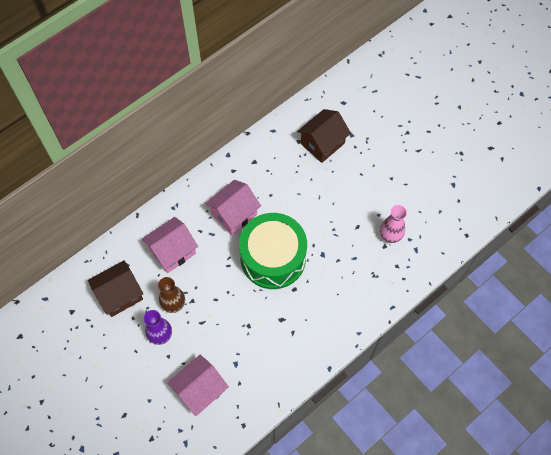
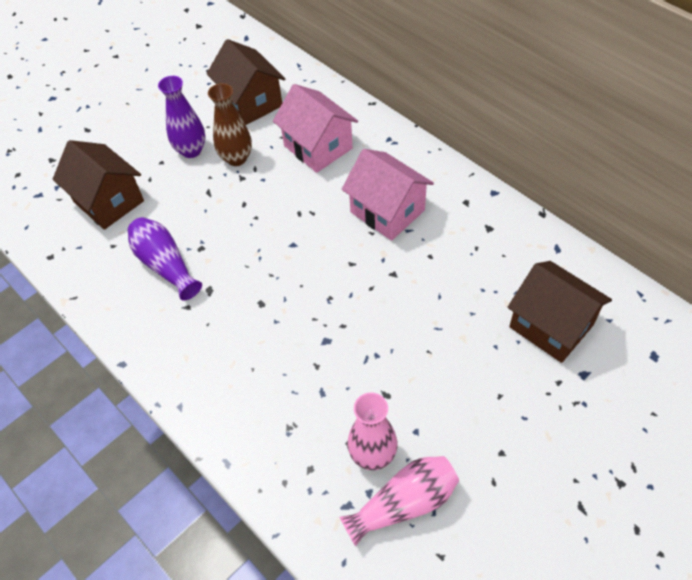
camera: 90 degrees right, 10 degrees down
pink house [167,355,229,416] -> brown house [52,140,144,230]
green drum [239,213,307,289] -> none
none -> purple vase [128,217,202,301]
none -> pink vase [339,456,459,547]

